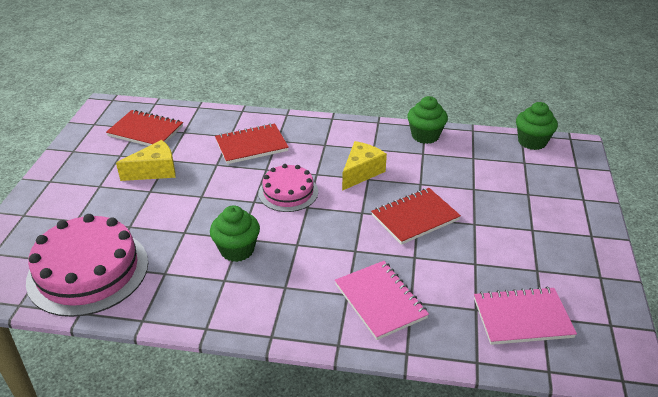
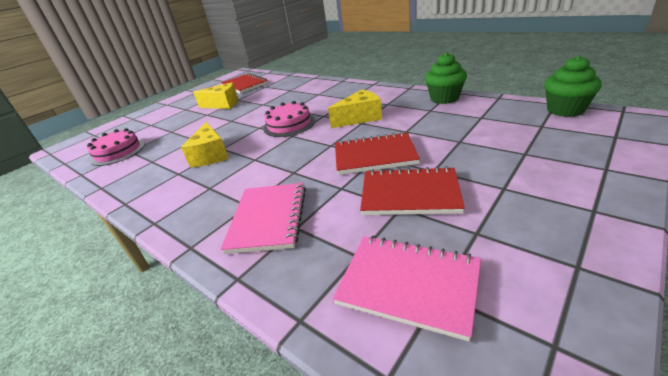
camera: 35 degrees right, 5 degrees down
pink cake [26,214,148,317] -> pink cake [87,128,145,166], size x0.58
green cupcake [210,205,260,262] -> yellow cheese [181,122,229,167]
red notebook [215,123,289,164] -> red notebook moved to [360,166,465,215]

